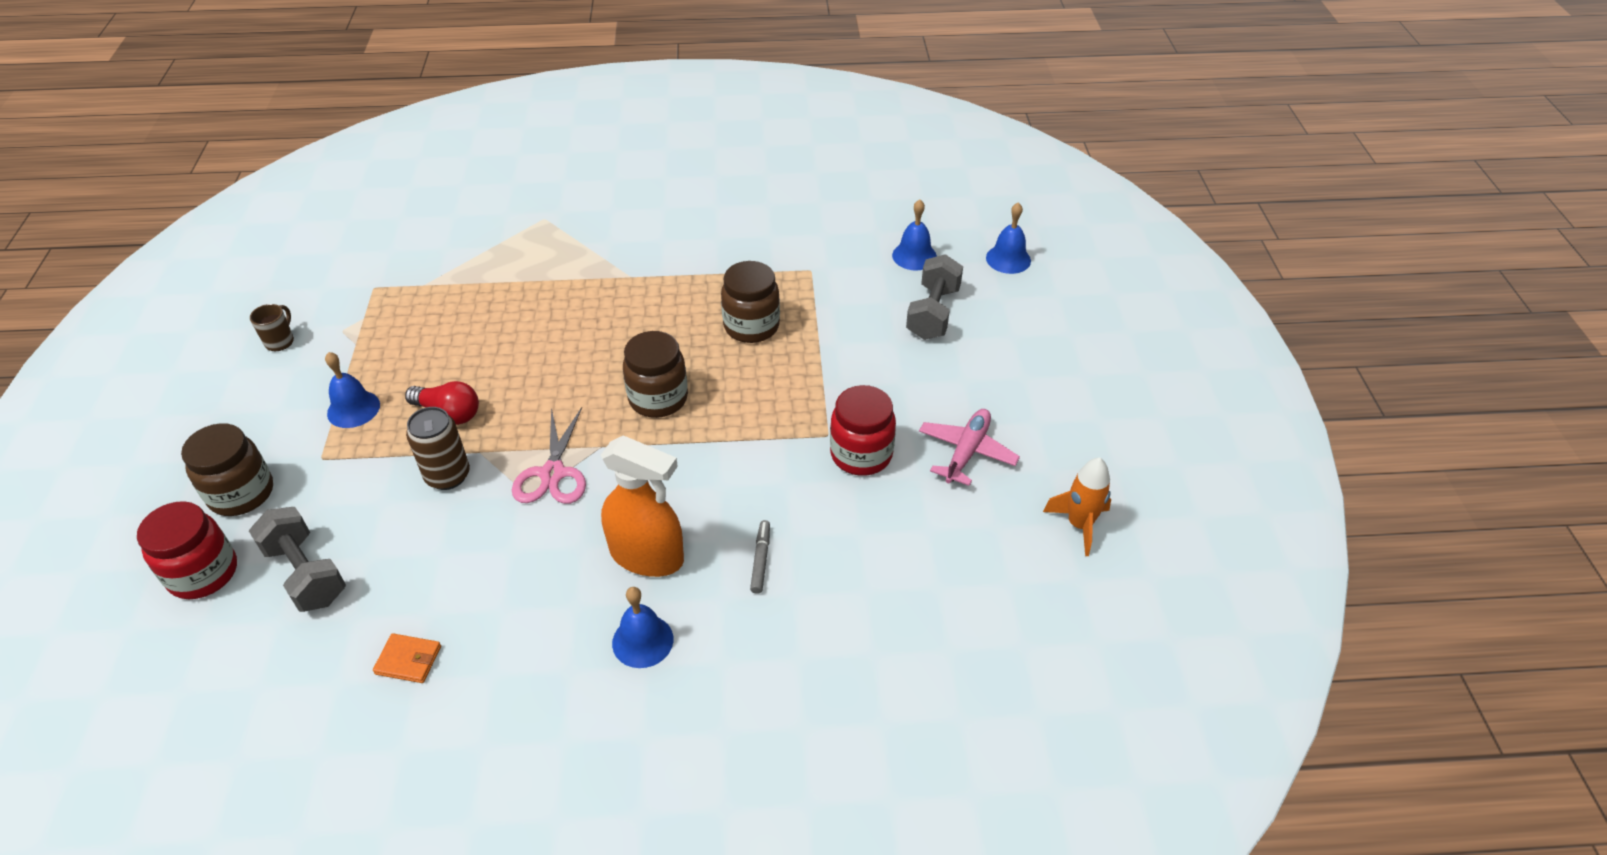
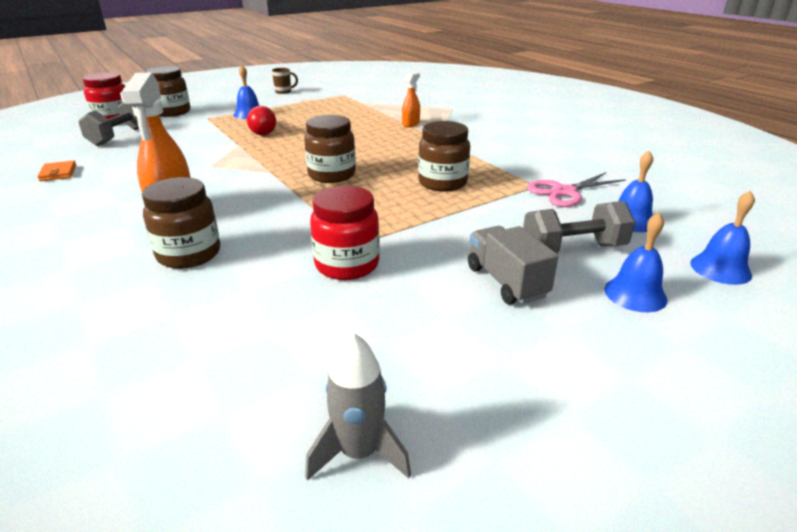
camera: 60 degrees right, 15 degrees down
brown can [406,407,470,490] -> none
pink scissors [512,407,586,504] -> pink scissors moved to [527,172,626,207]
blue bell [612,587,673,668] -> blue bell moved to [604,213,667,312]
grey marker [750,520,770,594] -> brown jar [142,177,220,269]
pink plane [919,409,1020,486] -> none
orange rocket [1043,458,1111,556] -> grey rocket [305,332,411,481]
none -> orange spray bottle [402,73,420,127]
none -> grey truck [468,226,559,304]

